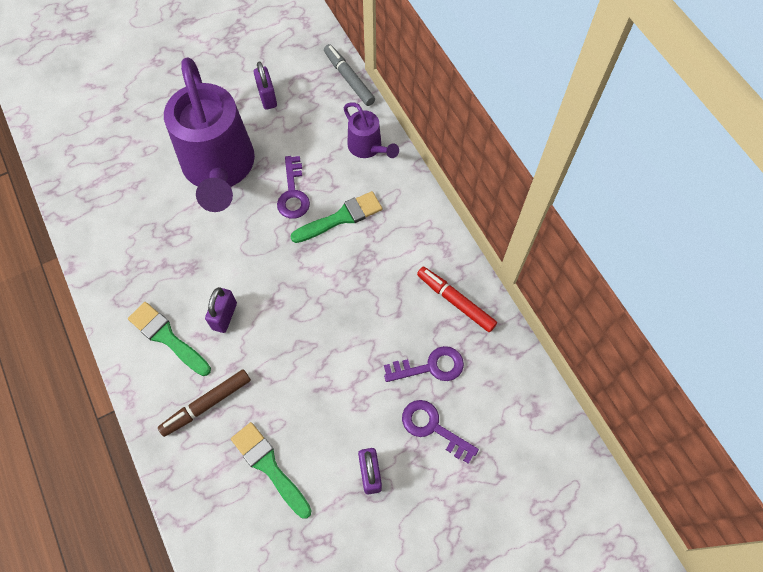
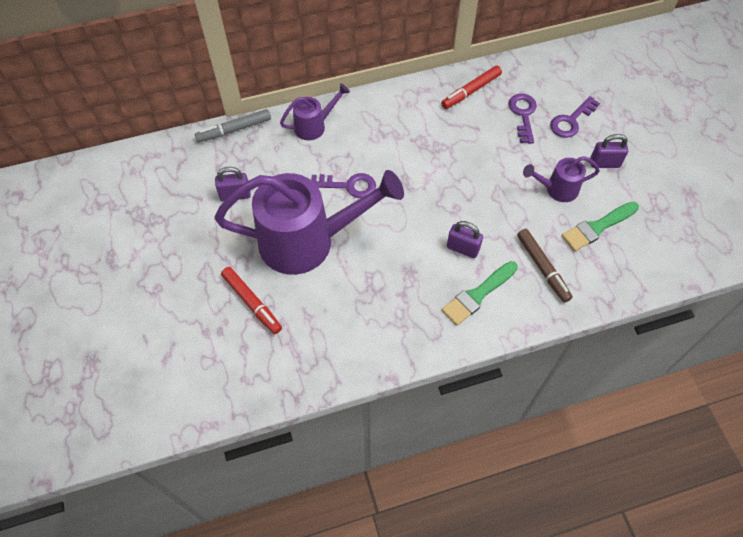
camera: 80 degrees left, 5 degrees down
green brush [290,191,382,243] -> none
none -> red marker [221,267,282,334]
none -> purple watering can [523,156,600,202]

